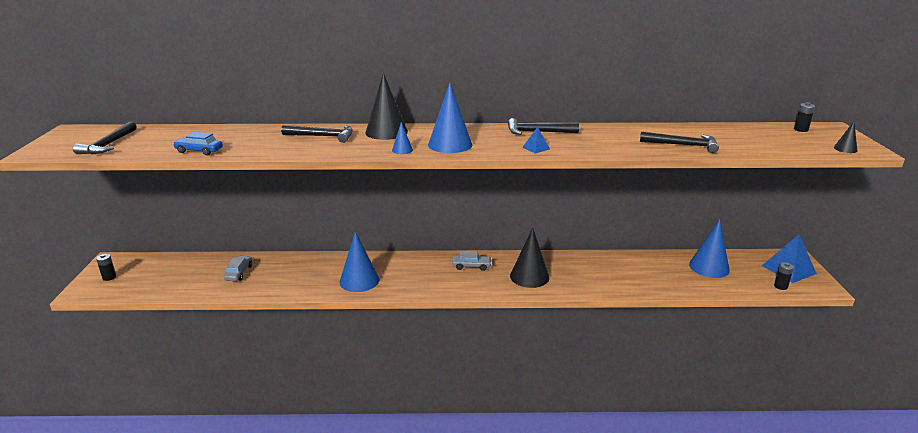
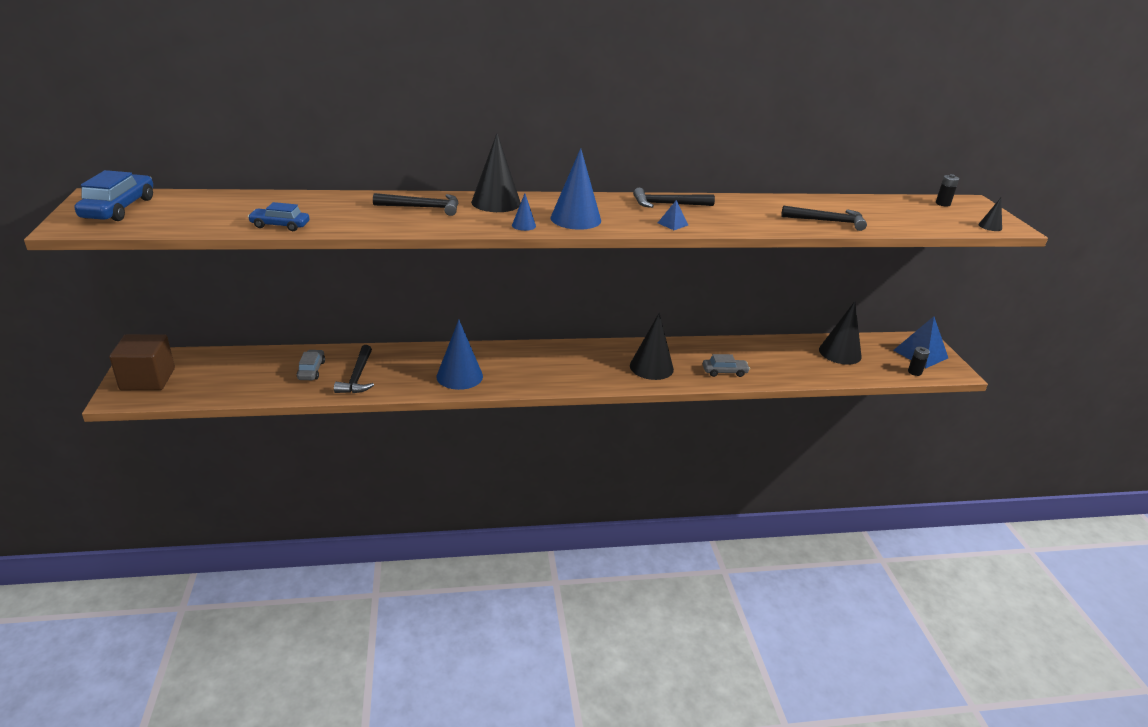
camera: 10 degrees left, 5 degrees up
black hammer [73,121,137,155] -> black hammer moved to [334,345,374,393]
black battery [96,254,116,281] -> brown cube [109,334,175,390]
grey car [452,251,492,271] -> grey car moved to [703,354,750,377]
blue cone [689,219,730,278] -> black cone [819,301,862,365]
none -> blue car [75,170,153,221]

